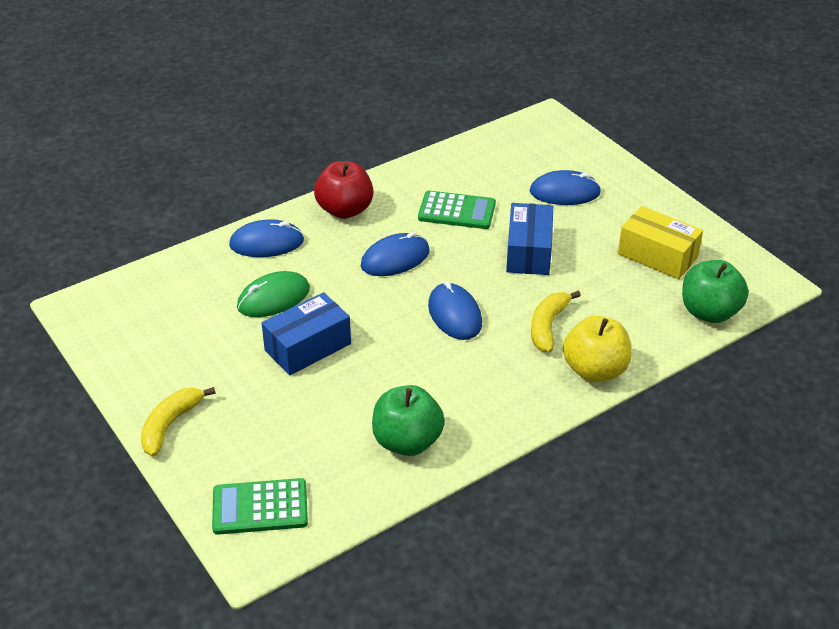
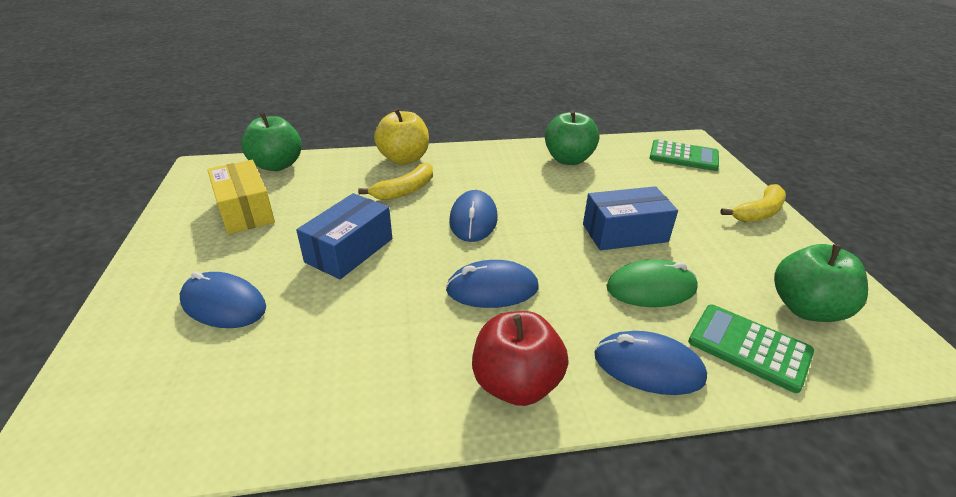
camera: 155 degrees left, 5 degrees down
green calculator [418,190,496,229] -> green calculator moved to [688,305,814,393]
none -> green apple [774,244,868,322]

